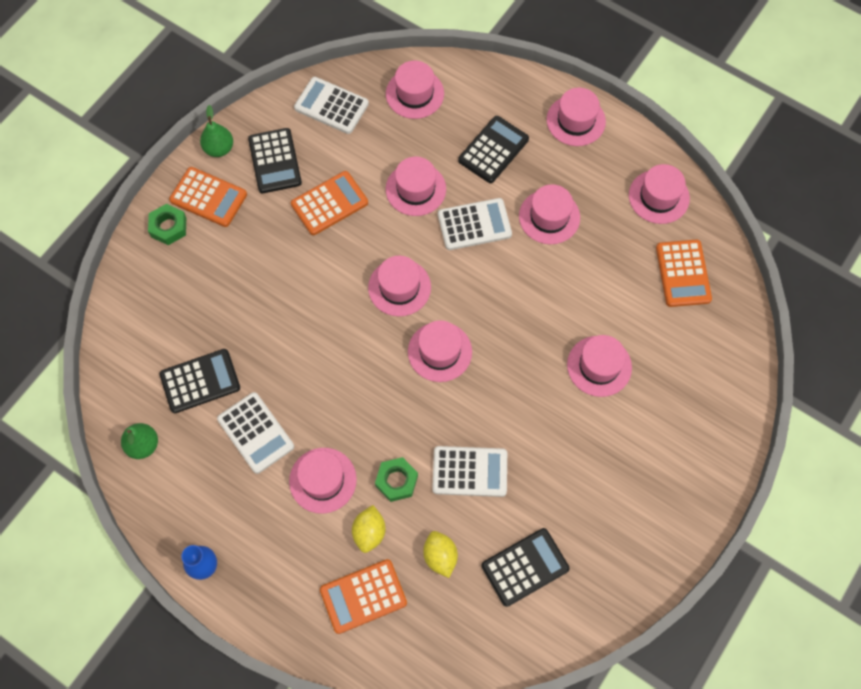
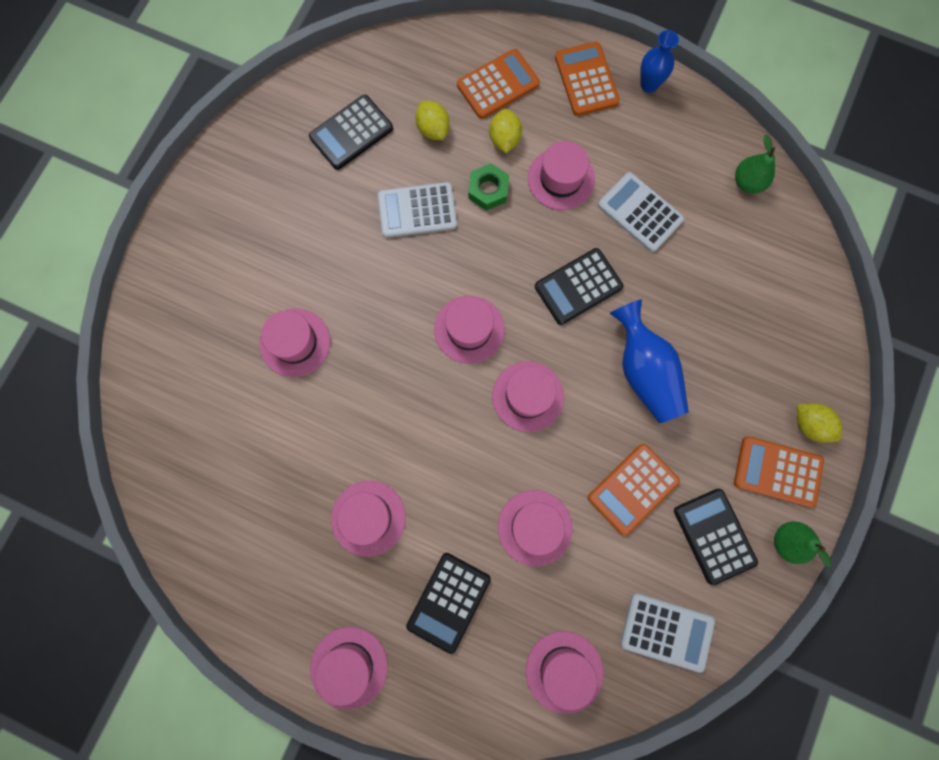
camera: 170 degrees right, 10 degrees up
green nut [148,204,186,245] -> yellow lemon [797,403,842,443]
black calculator [159,349,240,413] -> black calculator moved to [535,248,623,325]
white calculator [438,198,512,250] -> none
pink hat [629,164,690,224] -> none
orange calculator [656,240,712,307] -> orange calculator moved to [555,42,620,116]
none -> blue vase [610,299,689,423]

